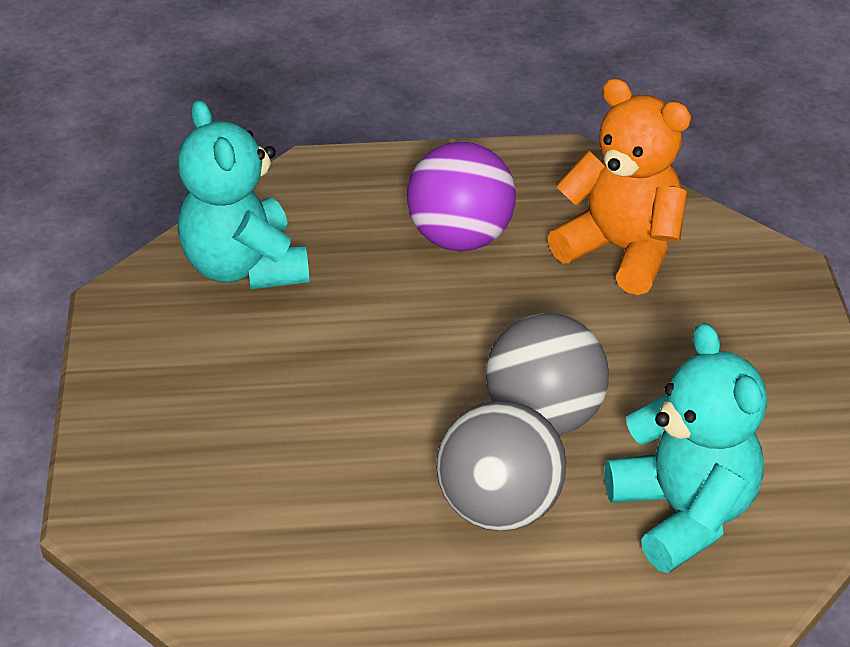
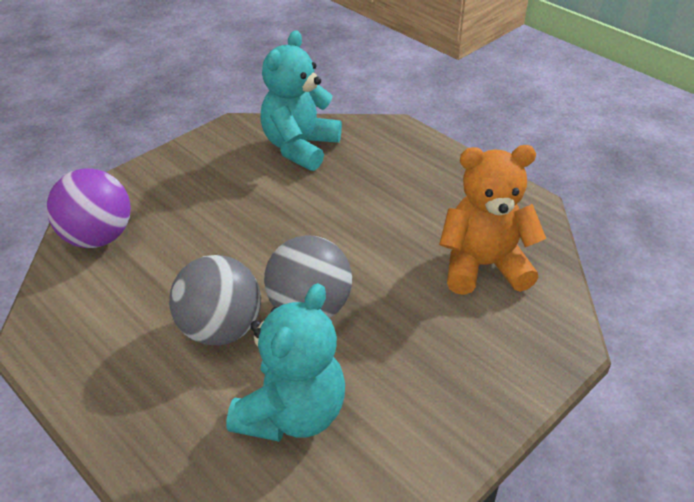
camera: 50 degrees right, 0 degrees up
purple ball [407,142,516,251] -> purple ball moved to [46,168,131,248]
orange teddy bear [548,78,691,295] -> orange teddy bear turned 90 degrees counterclockwise [439,145,546,295]

